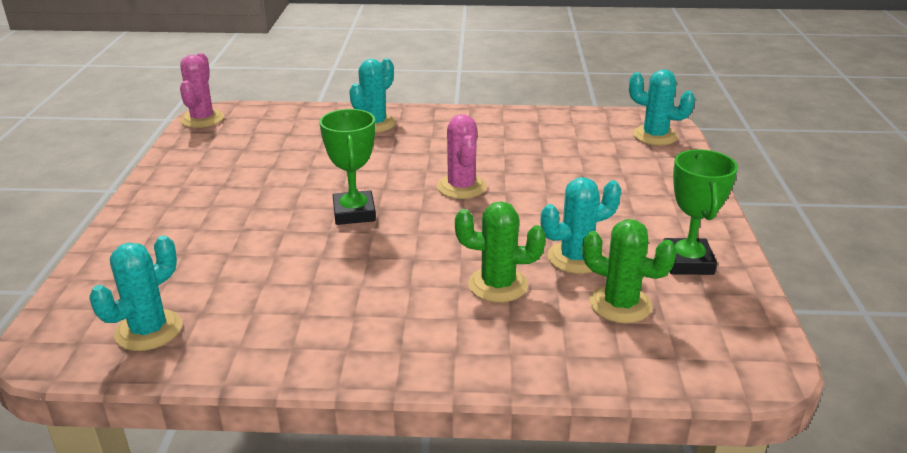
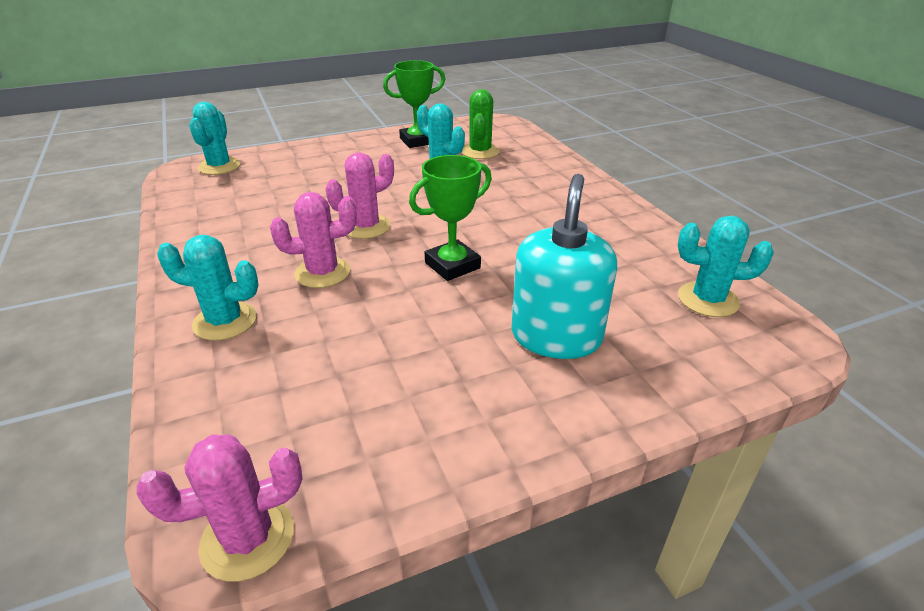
camera: 115 degrees left, 5 degrees up
green cactus [455,201,546,302] -> none
none -> pink cactus [270,192,357,288]
none -> turquoise soap dispenser [511,174,617,359]

